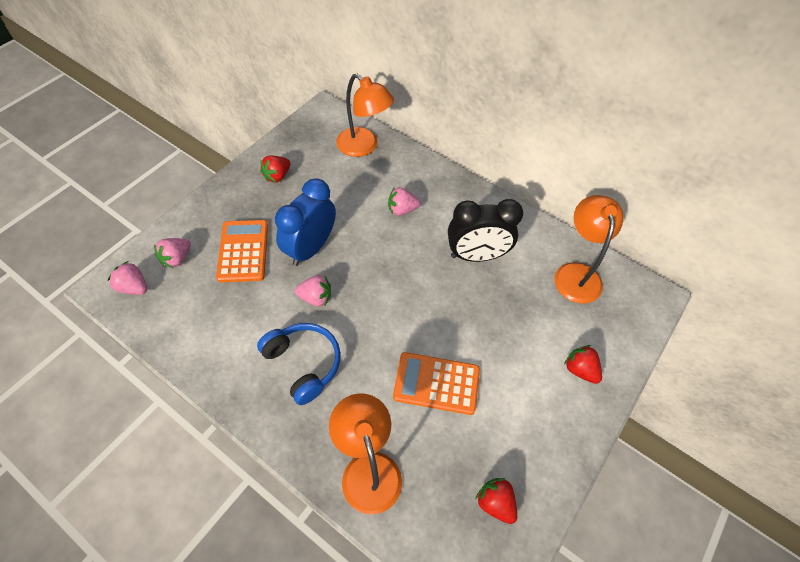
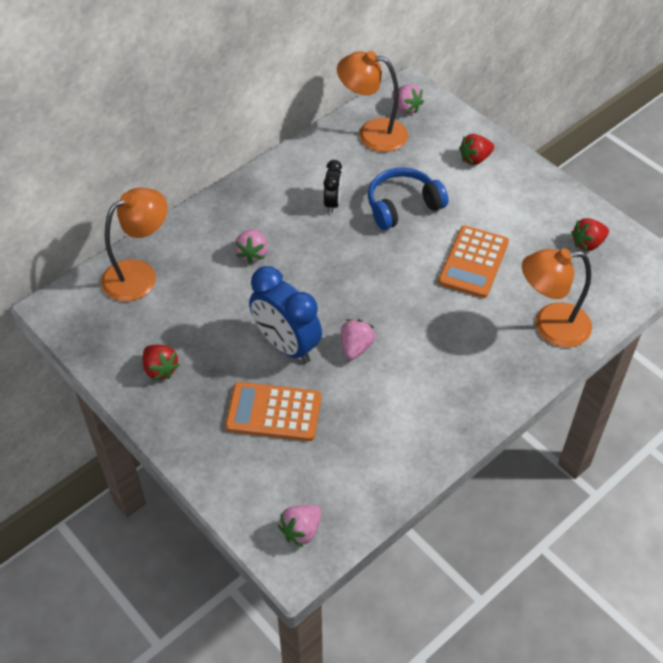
camera: 75 degrees left, 5 degrees down
pink strawberry [154,238,191,269] -> pink strawberry moved to [392,84,424,114]
blue headphones [257,323,341,405] -> blue headphones moved to [368,167,448,230]
black clock [448,199,523,262] -> black clock [324,160,342,213], size x0.54

